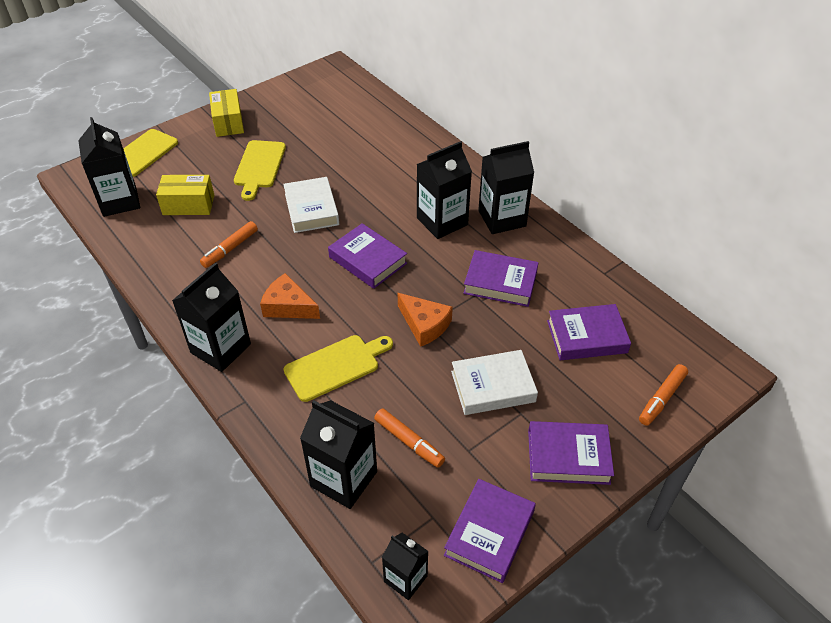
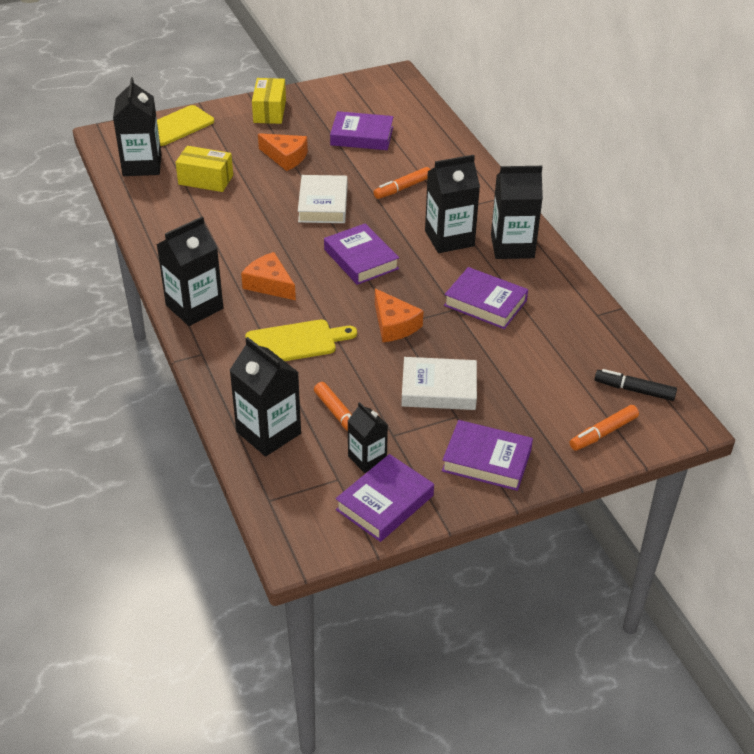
camera: 15 degrees right, 5 degrees down
orange marker [200,221,258,268] -> orange marker moved to [374,167,431,199]
yellow cutting board [234,140,286,201] -> orange cheese [258,133,308,171]
black carton [382,533,429,600] -> black carton moved to [348,402,388,473]
purple book [547,304,631,360] -> purple book moved to [330,111,394,150]
none -> black marker [595,369,677,401]

